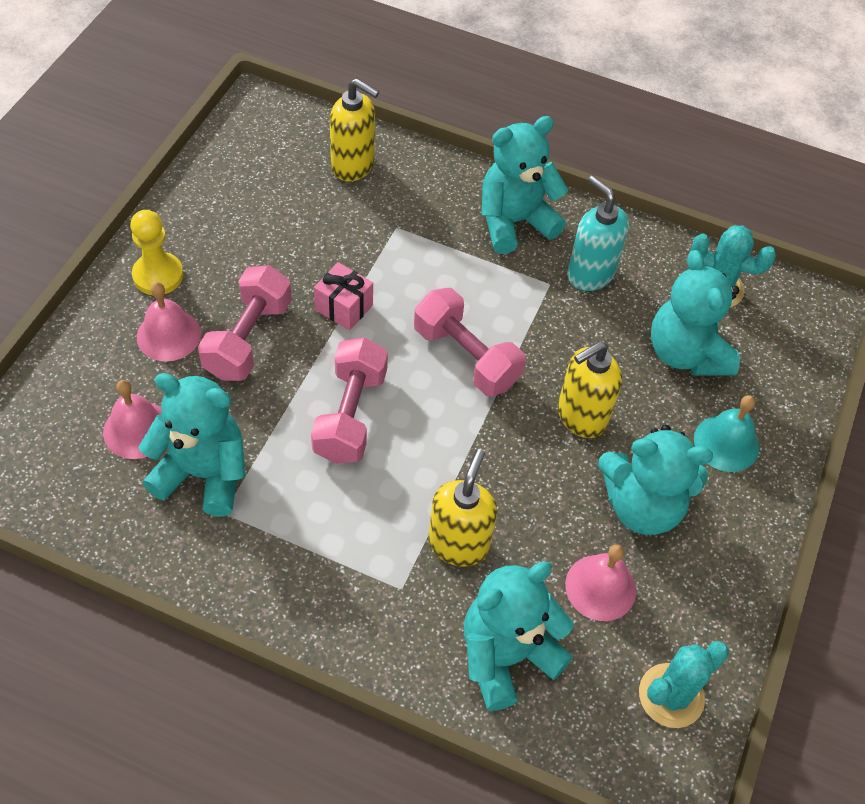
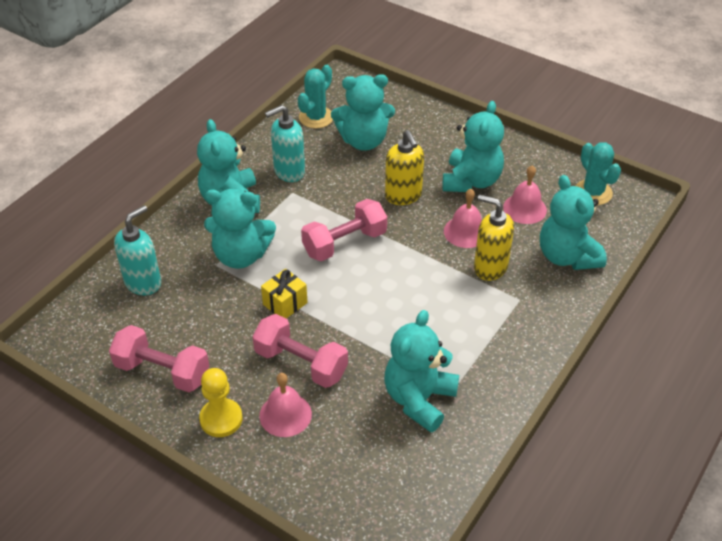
camera: 75 degrees left, 10 degrees down
pink bell [103,380,162,459] -> pink bell moved to [444,189,482,248]
pink dumbbell [311,337,388,464] -> pink dumbbell moved to [109,325,209,392]
pink gift [314,262,373,331] -> yellow gift [261,269,308,319]
yellow soap dispenser [330,78,379,181] -> turquoise soap dispenser [114,205,161,295]
turquoise bell [694,395,759,472] -> none
none -> turquoise teddy bear [204,189,276,269]

